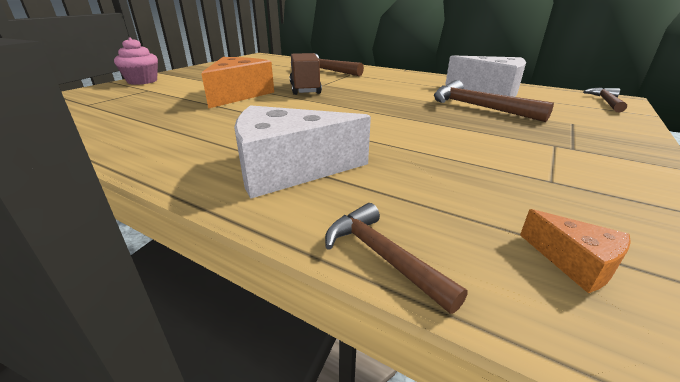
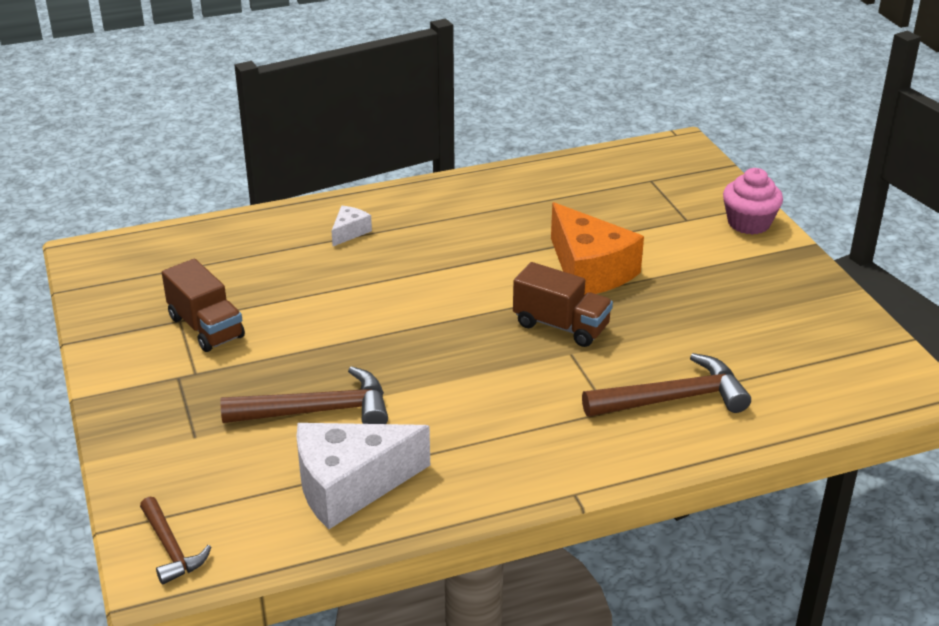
camera: 130 degrees right, 5 degrees up
white cheese [234,105,371,199] -> white cheese [331,206,372,246], size x0.45
brown hammer [325,203,468,314] -> none
orange cheese [520,209,631,293] -> none
none -> brown truck [162,259,245,352]

